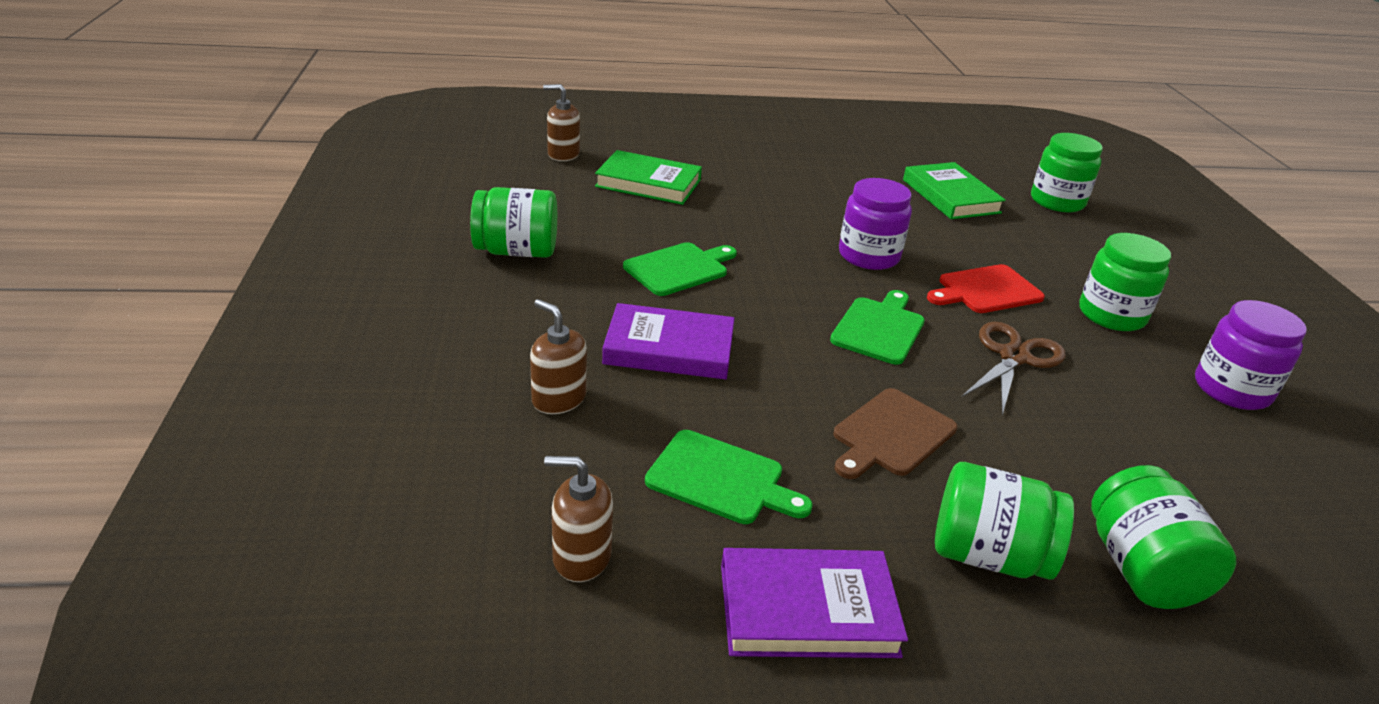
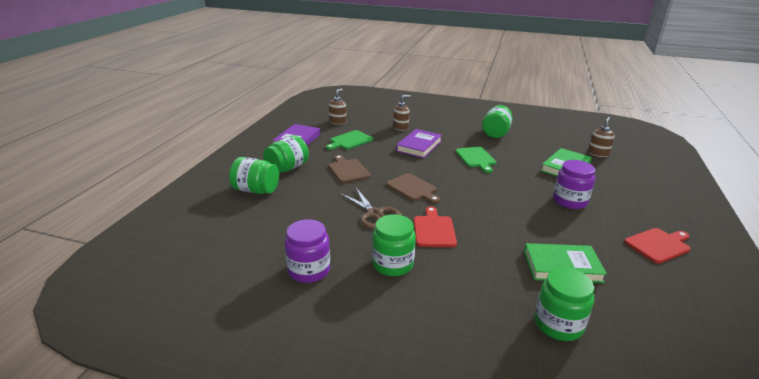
camera: 115 degrees right, 5 degrees down
green cutting board [830,290,925,365] -> brown cutting board [386,173,440,203]
purple jar [839,178,912,270] -> purple jar moved to [553,160,595,209]
none -> red cutting board [624,228,691,263]

